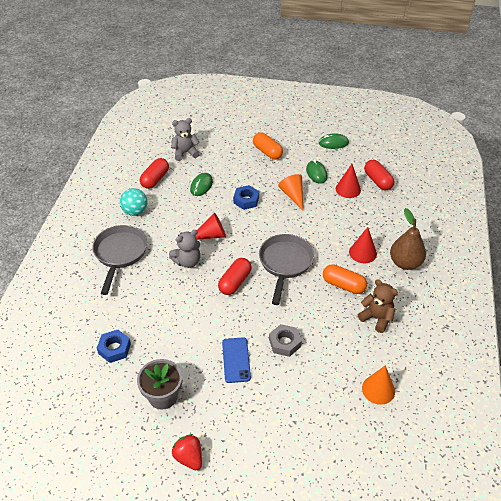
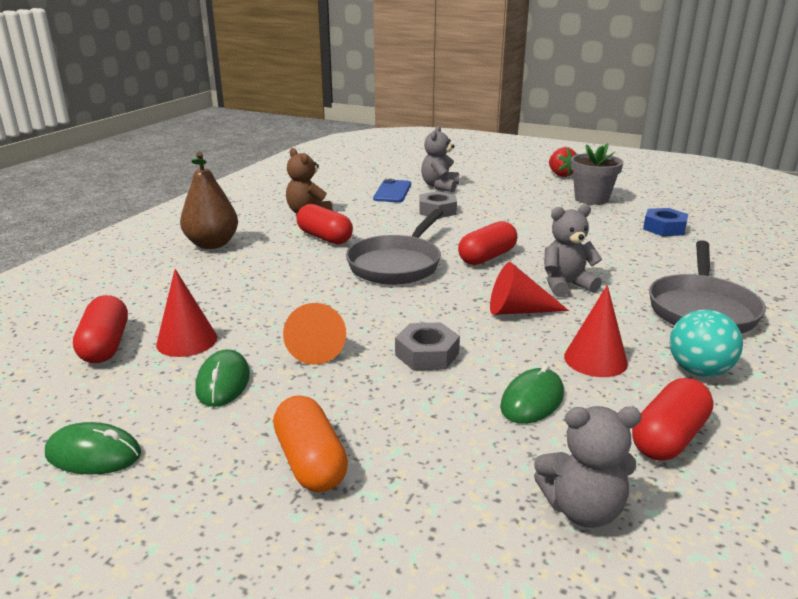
camera: 165 degrees left, 20 degrees down
blue phone [222,337,251,383] -> blue phone moved to [373,179,411,202]
blue nut [233,185,259,210] -> grey nut [395,322,460,370]
orange capsule [323,264,367,294] -> red capsule [296,204,353,244]
red cone [349,227,377,263] -> red cone moved to [564,285,628,377]
orange cone [362,365,395,405] -> none
none -> grey teddy bear [421,126,459,192]

